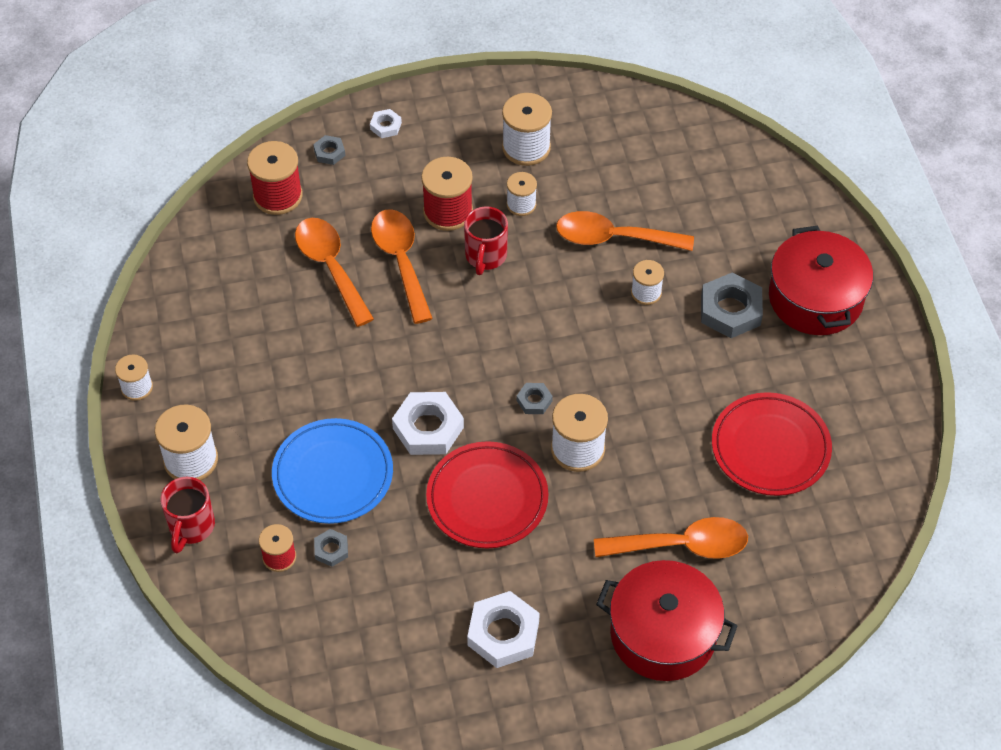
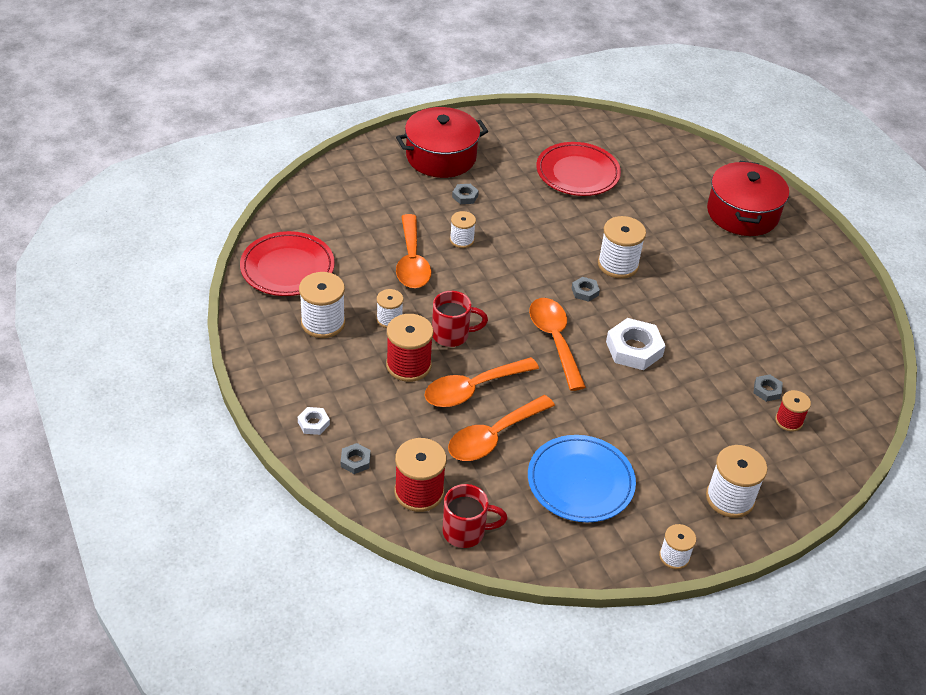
camera: 105 degrees left, 10 degrees down
red mug [160,477,215,553] -> red mug moved to [442,484,507,548]
blue plate [272,418,393,524] -> blue plate moved to [528,435,636,522]
red plate [426,441,549,548] -> red plate moved to [240,231,335,296]
white nut [467,591,540,668] -> none
orange spoon [594,517,748,559] -> orange spoon moved to [529,298,586,391]
grey nut [701,272,763,338] -> grey nut [452,184,479,204], size x0.51

